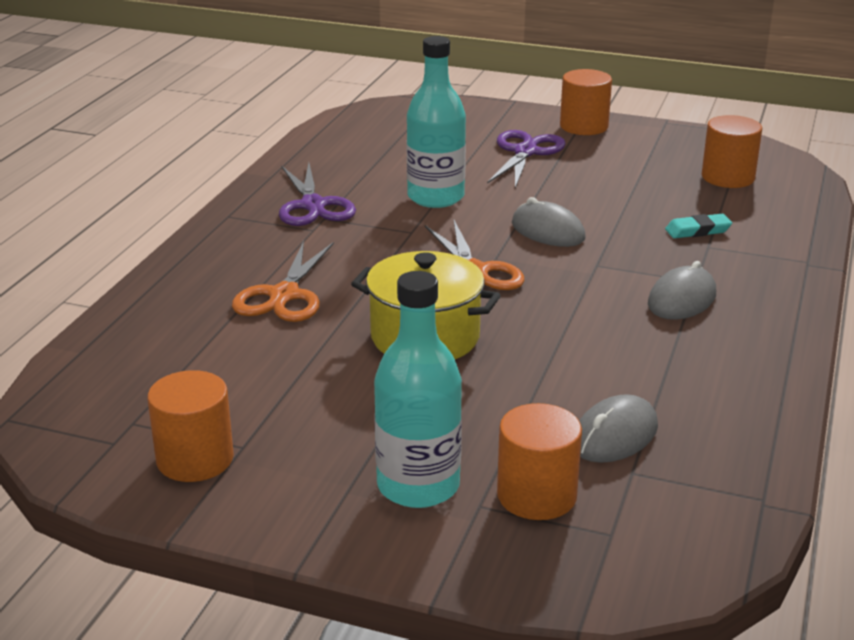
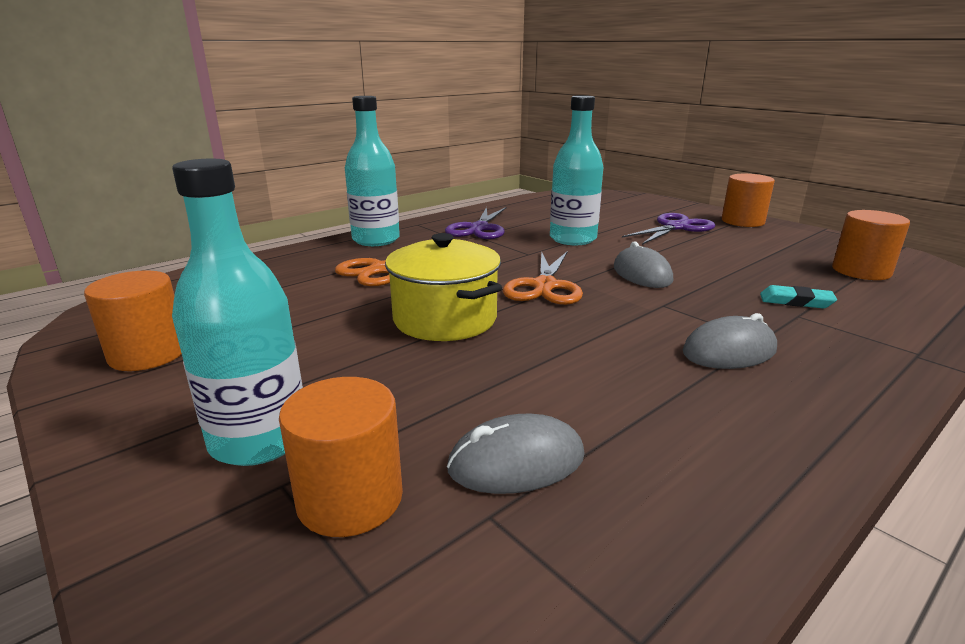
camera: 30 degrees right, 5 degrees down
none -> turquoise bottle [345,96,400,246]

